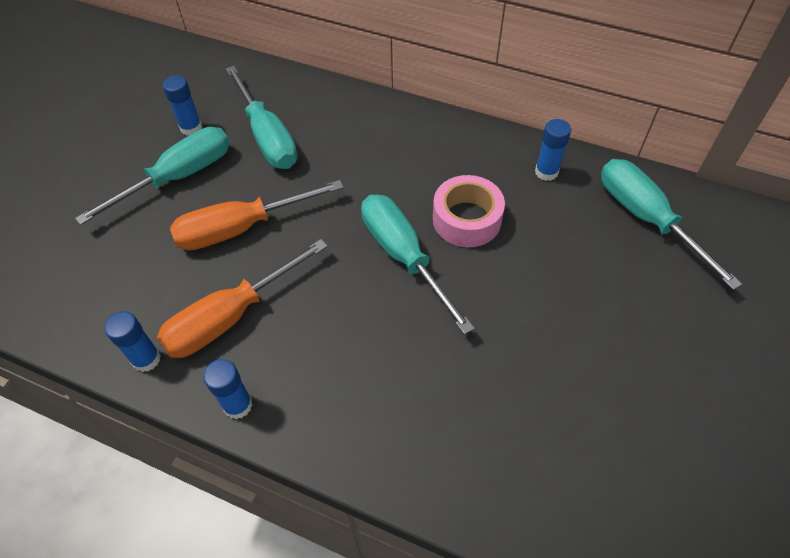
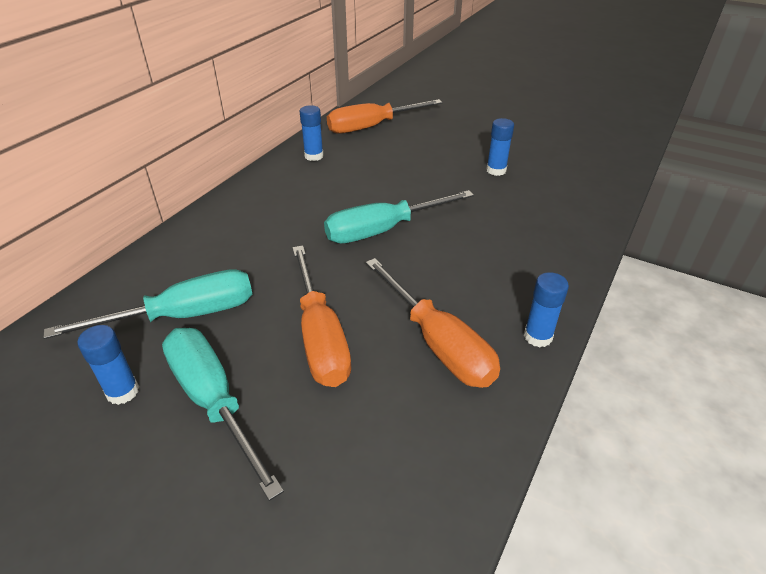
camera: 85 degrees left, 15 degrees down
blue glue stick [104,311,161,372] -> blue glue stick moved to [486,118,514,176]
pink tape [433,175,505,247] -> none
turquoise screwdriver [601,159,742,290] -> orange screwdriver [327,99,443,134]

